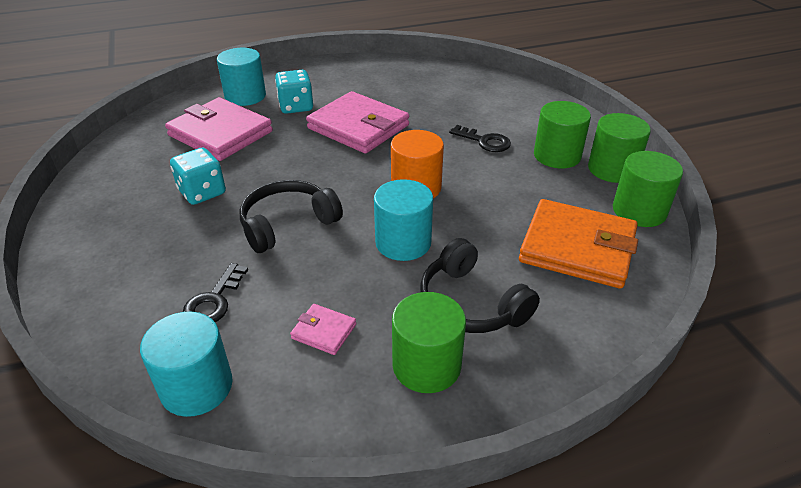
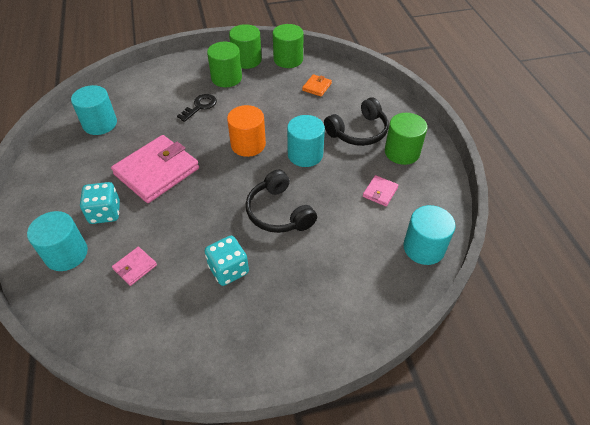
camera: 85 degrees left, 10 degrees up
pink wallet [165,97,273,161] -> pink wallet [112,247,157,286], size x0.44
black key [183,263,248,322] -> none
orange wallet [519,199,638,289] -> orange wallet [302,74,332,97], size x0.44
none -> turquoise cylinder [71,85,117,135]

